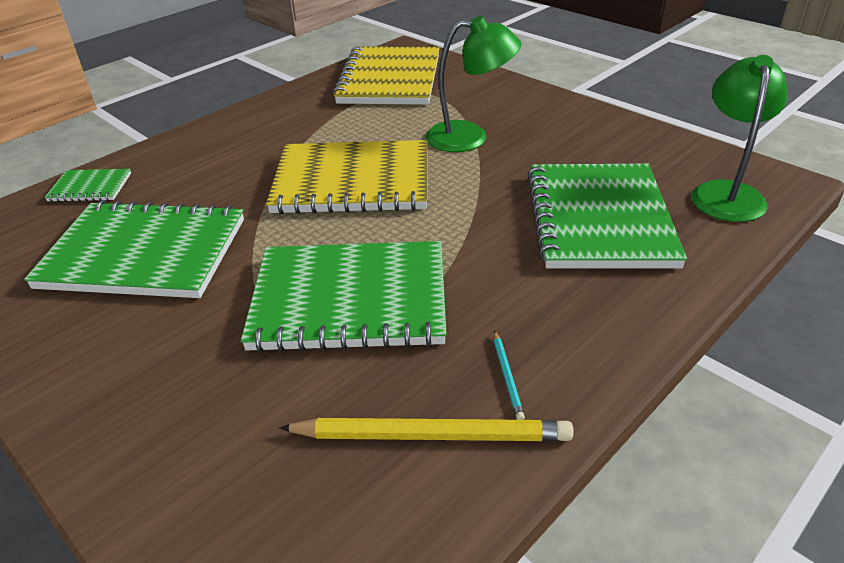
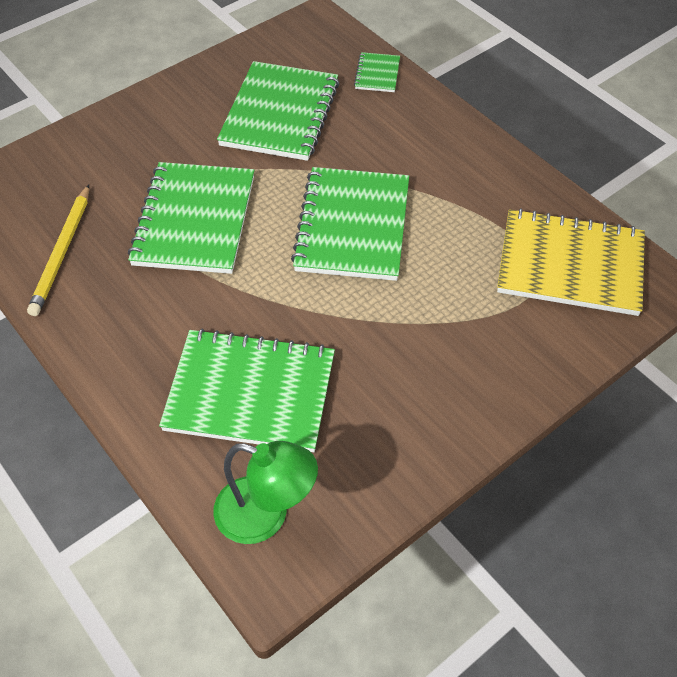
camera: 95 degrees right, 15 degrees up
yellow notebook [266,140,427,214] -> green notebook [291,167,409,281]
green lamp [425,16,521,152] -> none
turquoise pencil [494,330,525,420] -> none

